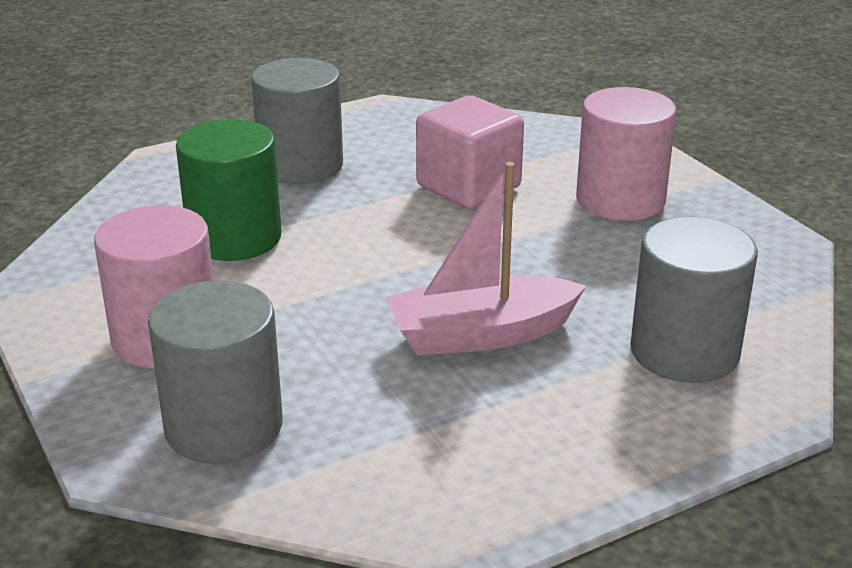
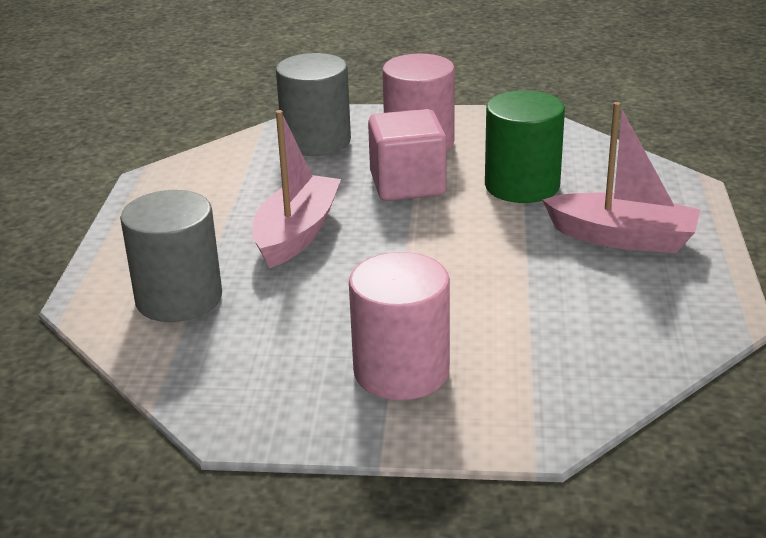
camera: 125 degrees right, 0 degrees up
grey cylinder [251,58,343,184] -> pink boat [542,102,700,253]
pink cube [416,95,524,209] -> pink cube moved to [368,109,447,201]

